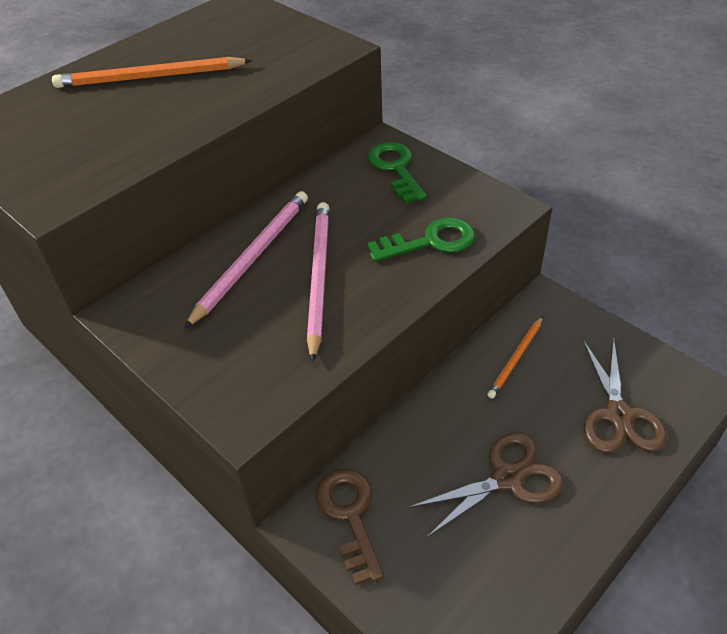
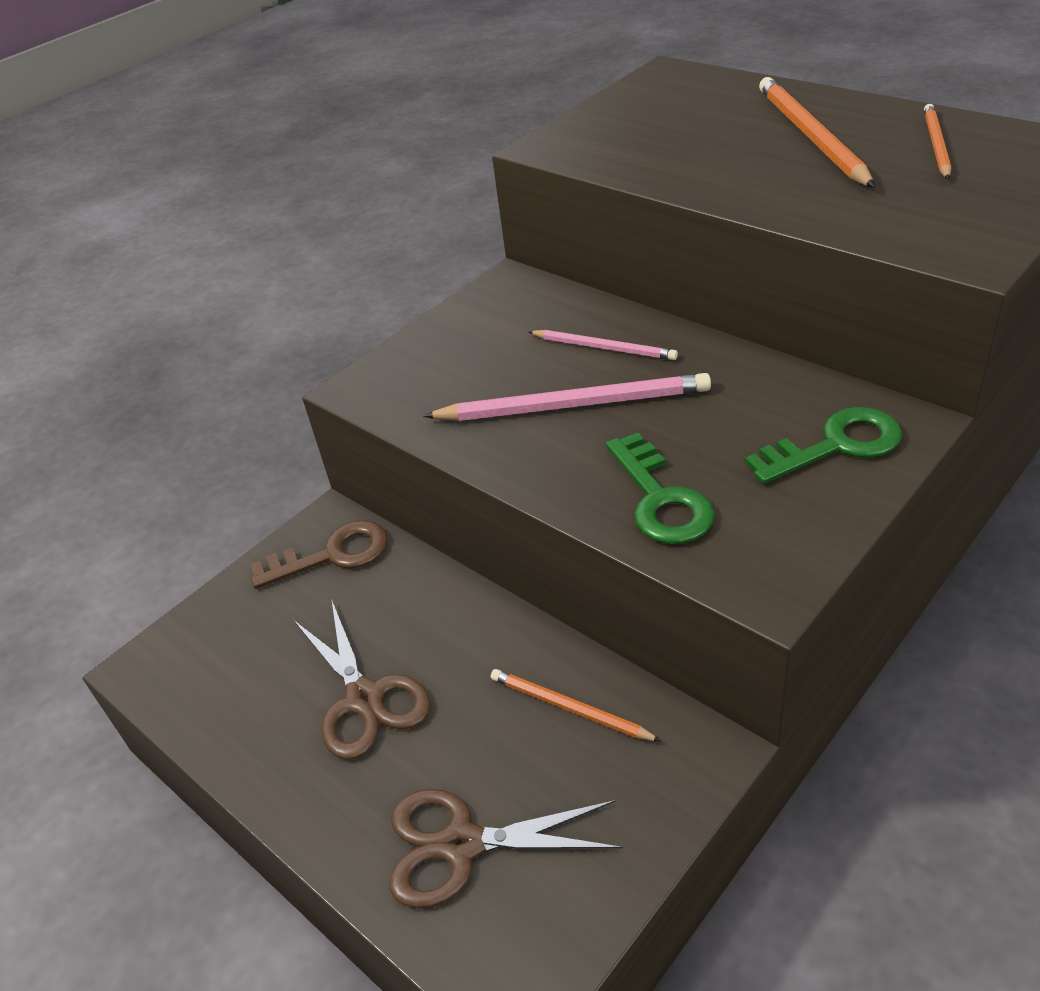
camera: 90 degrees right, 5 degrees down
pink pencil [184,191,308,329] -> pink pencil [529,330,678,360], size x0.59
none -> orange pencil [924,104,951,179]

